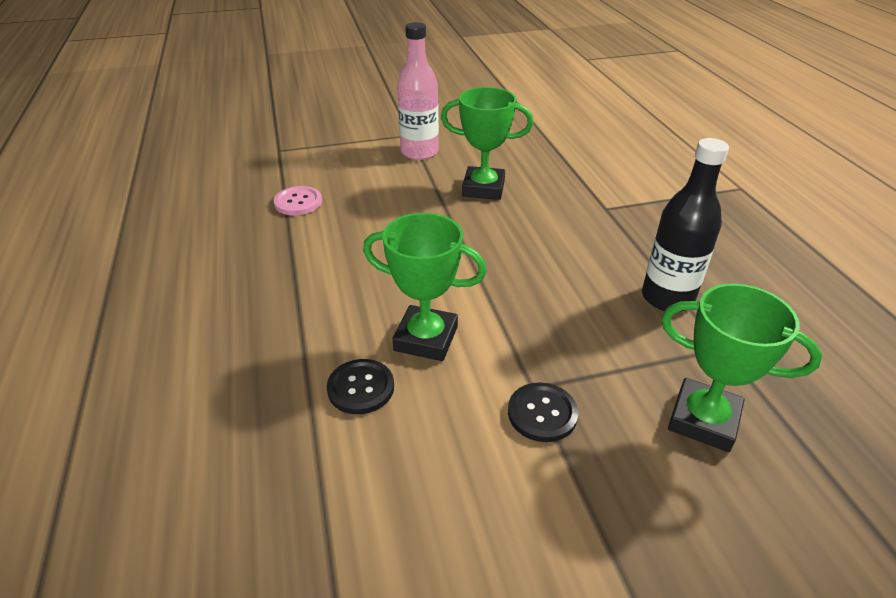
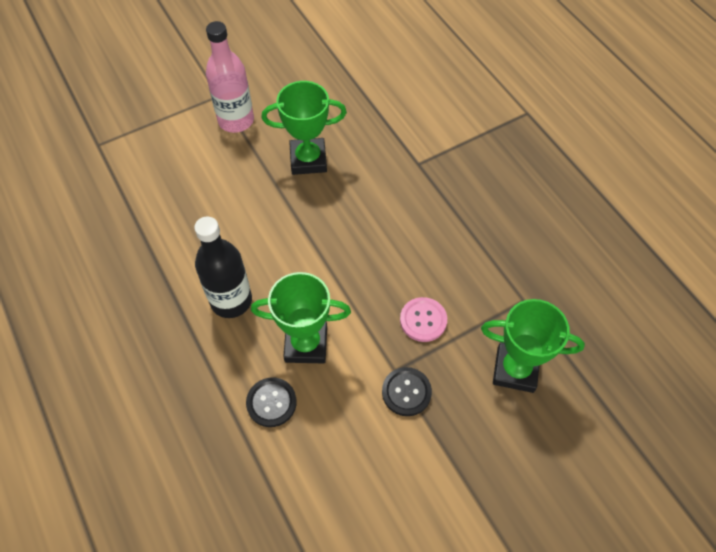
camera: 15 degrees left, 20 degrees up
pink button [274,186,322,215] -> pink button moved to [400,297,447,342]
black bottle [642,138,729,312] -> black bottle moved to [194,216,252,318]

